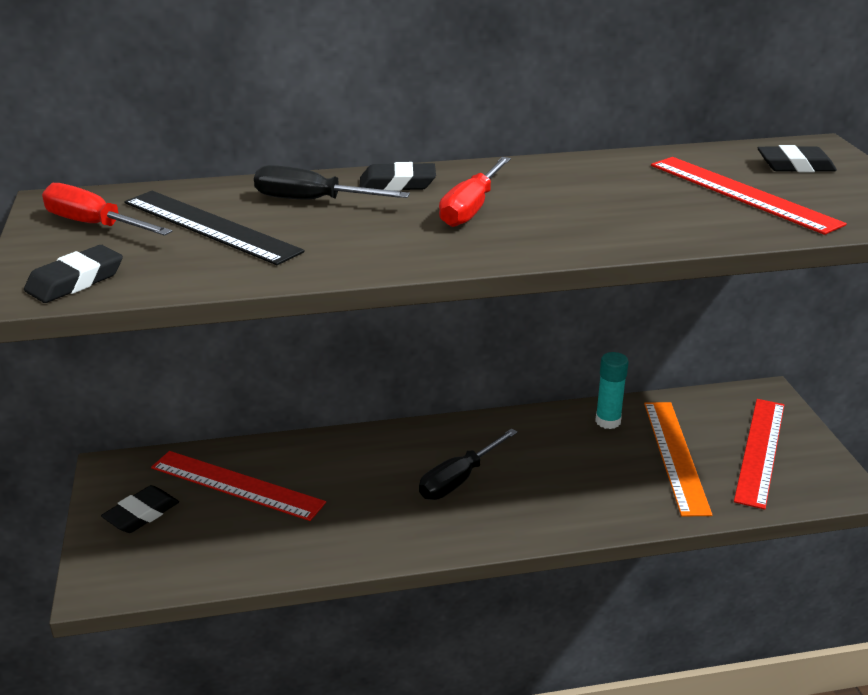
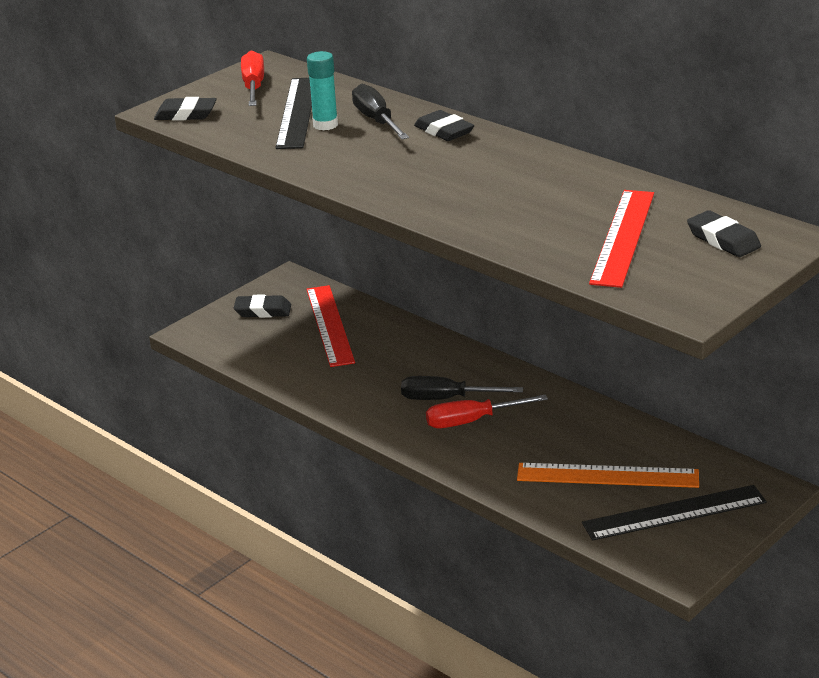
camera: 55 degrees right, 0 degrees up
red screwdriver [439,157,511,227] -> red screwdriver moved to [426,395,548,428]
turquoise glue stick [595,352,629,429] -> turquoise glue stick moved to [307,51,338,131]
orange ruler [644,402,712,516] -> orange ruler turned 45 degrees clockwise [517,463,699,488]
red ruler [734,399,784,510] -> black ruler [582,485,767,541]

